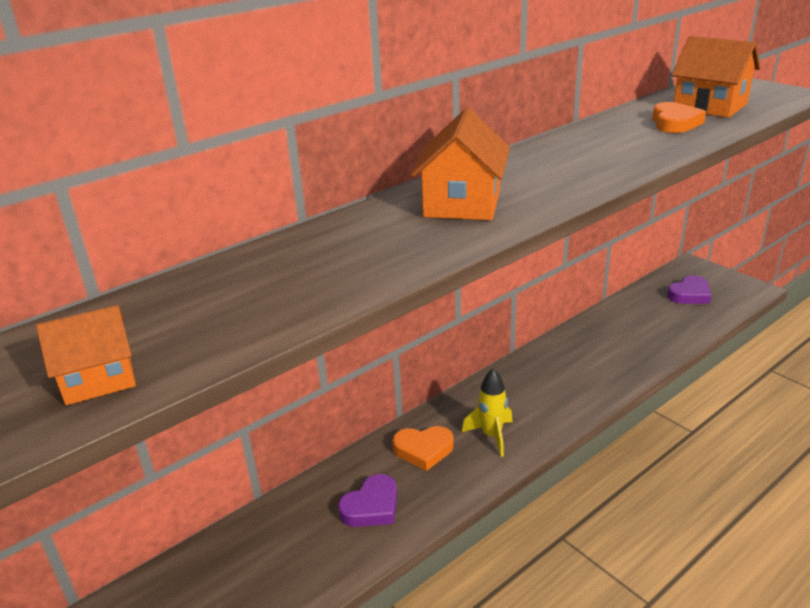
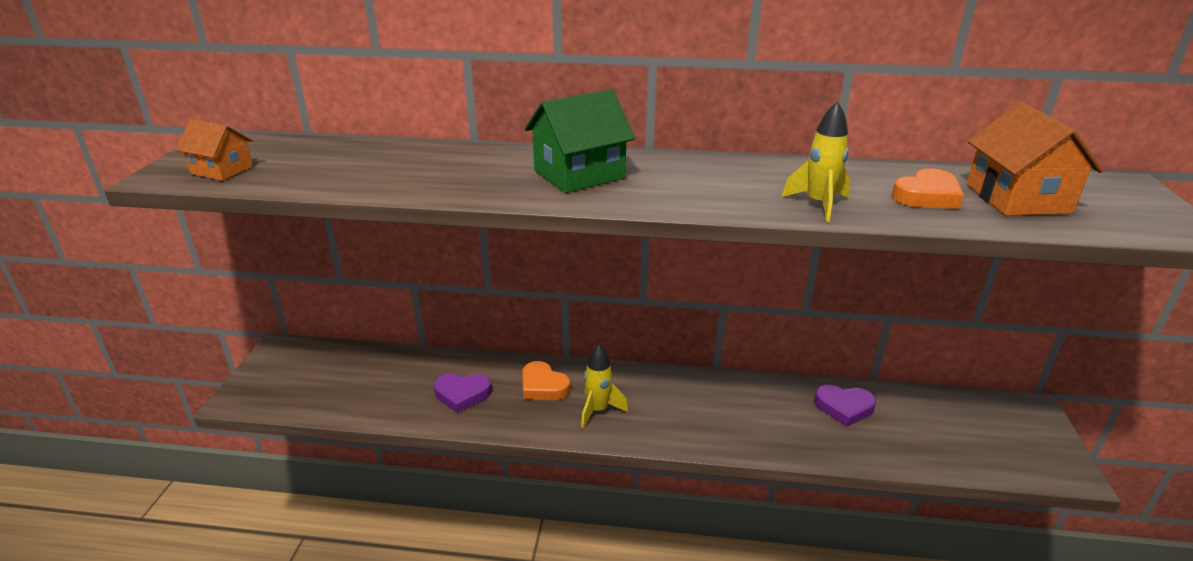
camera: 45 degrees right, 0 degrees up
orange house [411,108,510,220] -> green house [525,89,635,193]
purple heart [667,275,711,304] -> purple heart moved to [814,385,876,427]
none -> yellow rocket [782,101,850,222]

